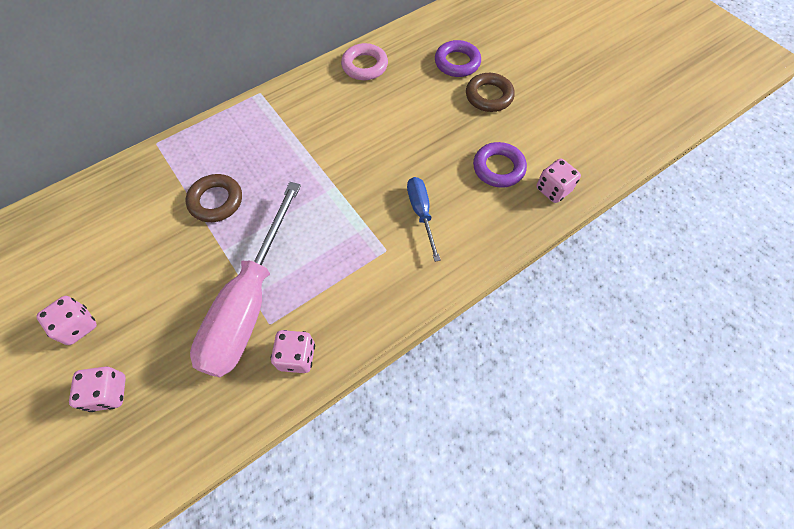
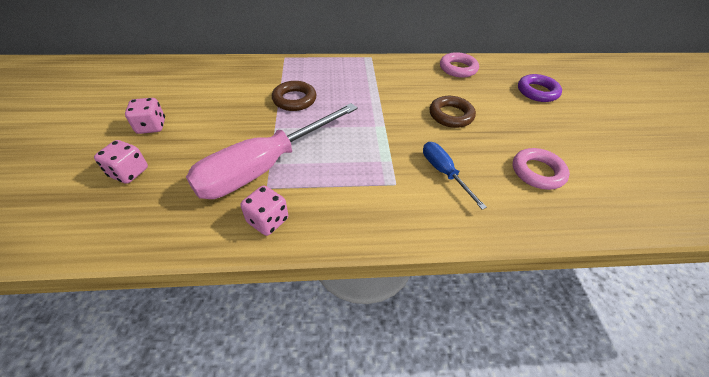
camera: 30 degrees right, 15 degrees down
blue screwdriver [407,177,441,262] -> blue screwdriver turned 45 degrees counterclockwise [423,142,487,210]
brown ring [466,73,515,112] -> brown ring moved to [429,96,476,128]
purple ring [473,142,527,188] -> pink ring [513,148,570,190]
pink dice [536,159,581,203] -> none

